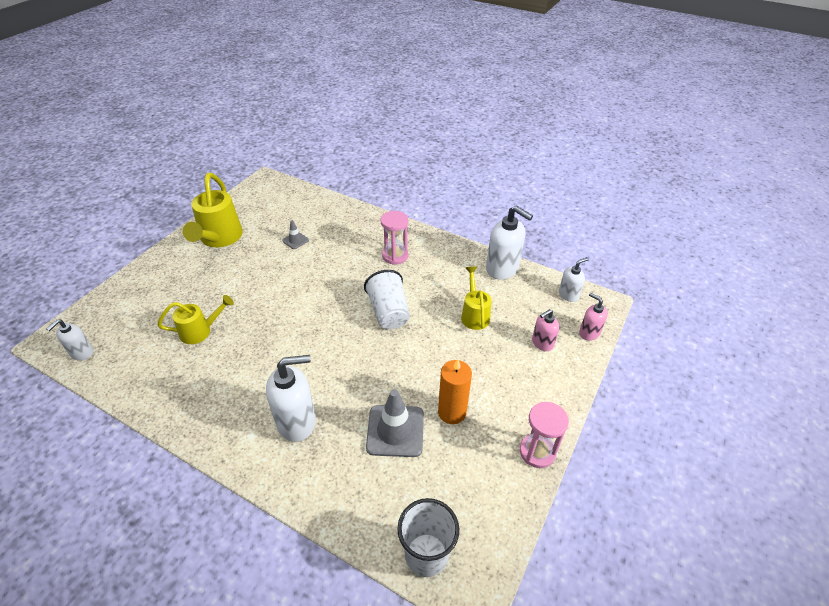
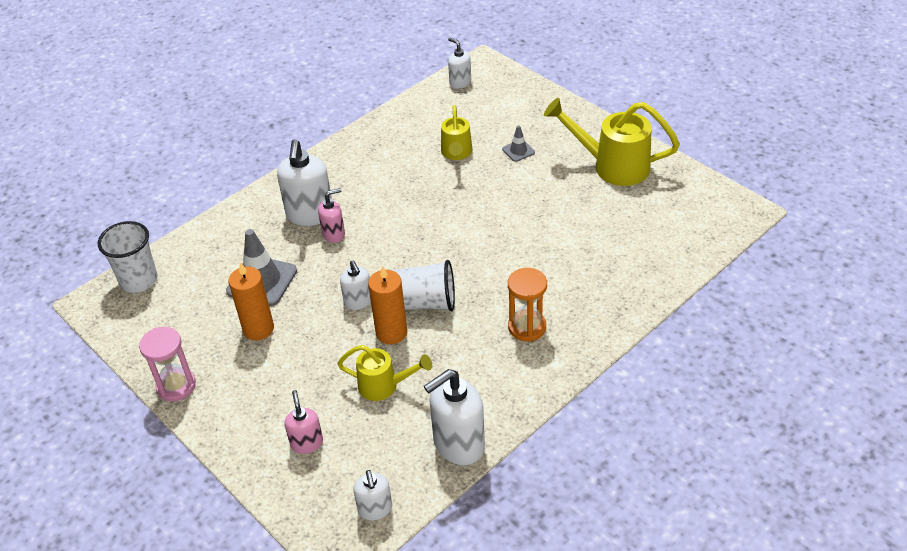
camera: 110 degrees right, 0 degrees up
grey traffic cone [282,220,309,249] -> grey traffic cone moved to [502,125,535,162]
pink hourglass [381,211,408,265] -> orange hourglass [508,268,547,342]
pink soap dispenser [579,293,608,341] -> pink soap dispenser moved to [318,188,345,243]
none -> white soap dispenser [340,260,371,310]
none -> orange candle [368,266,407,344]

